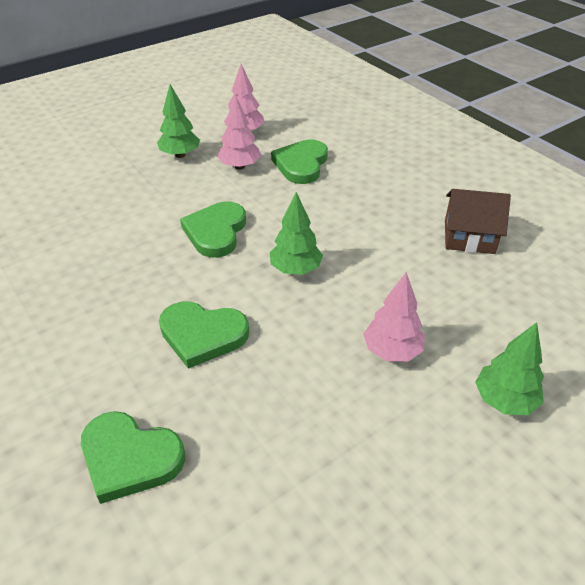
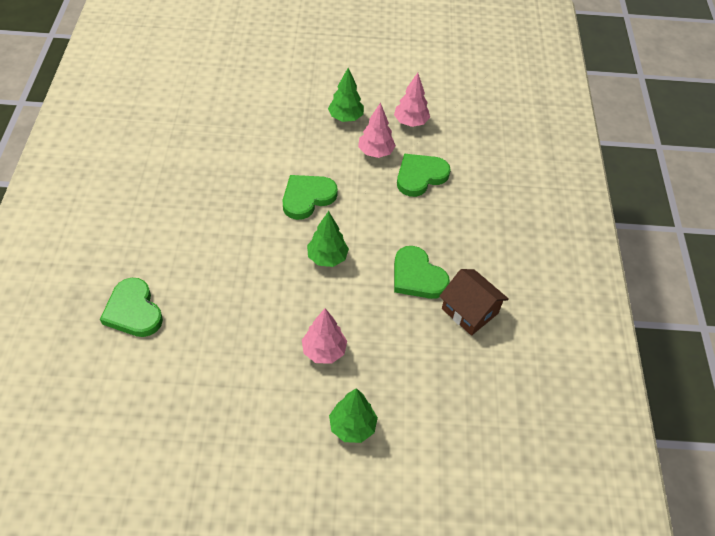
camera: 35 degrees right, 10 degrees up
green heart [159,302,249,369] -> green heart moved to [394,246,450,299]

